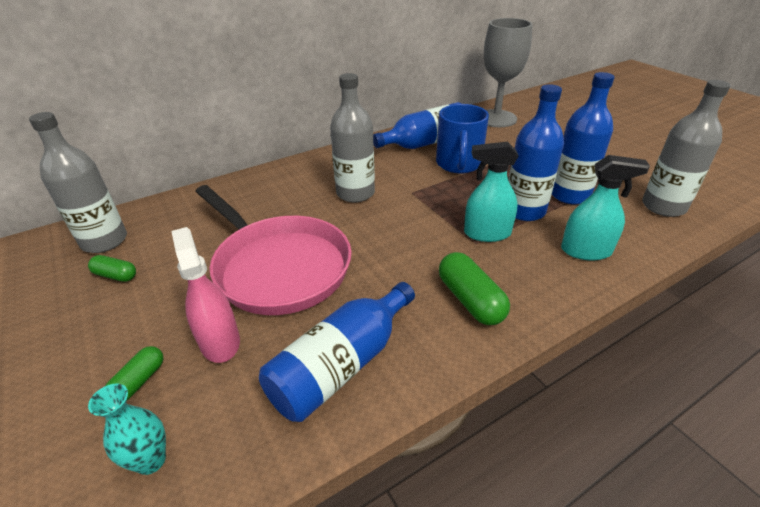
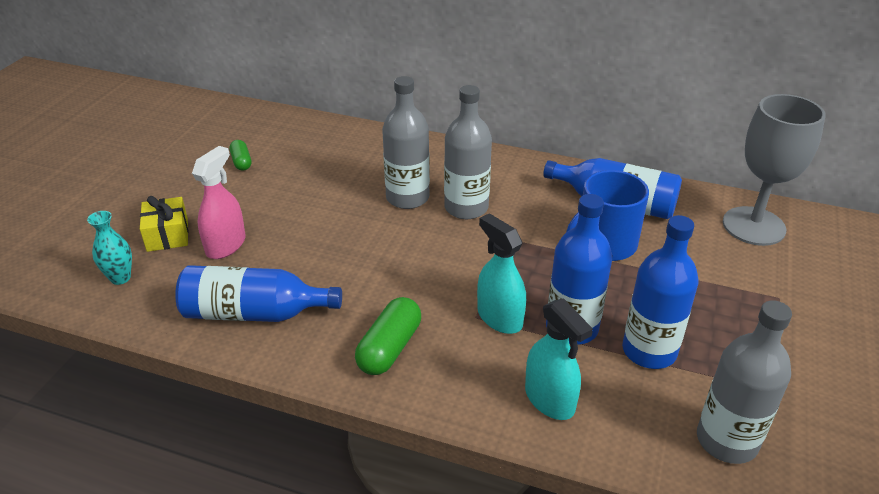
camera: 50 degrees right, 0 degrees up
grey bottle [29,112,127,253] -> grey bottle moved to [382,76,430,209]
green capsule [105,346,163,400] -> yellow gift [140,196,188,252]
pink pan [195,185,352,315] -> none

